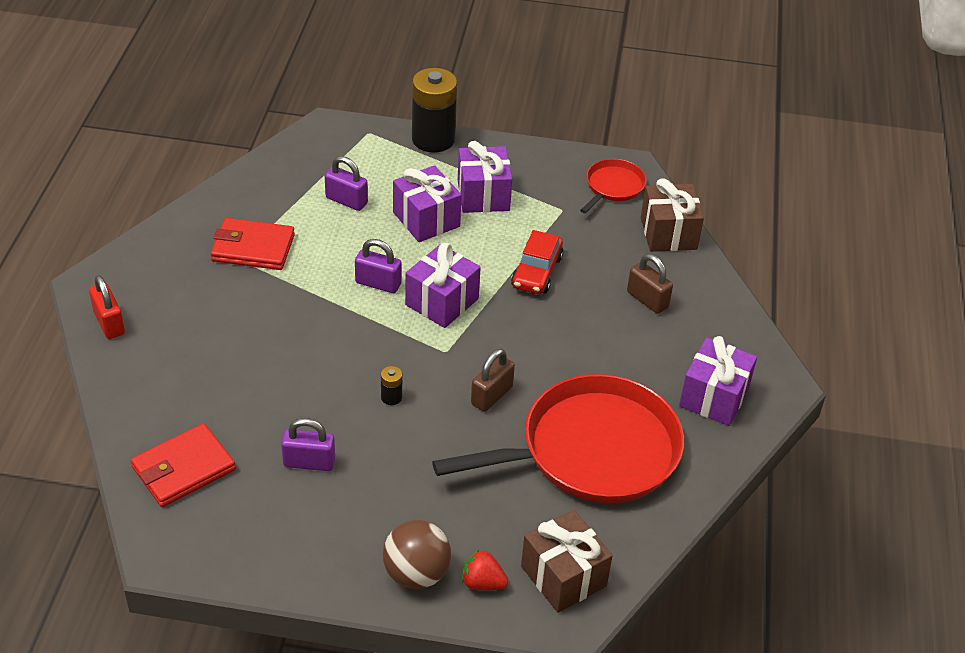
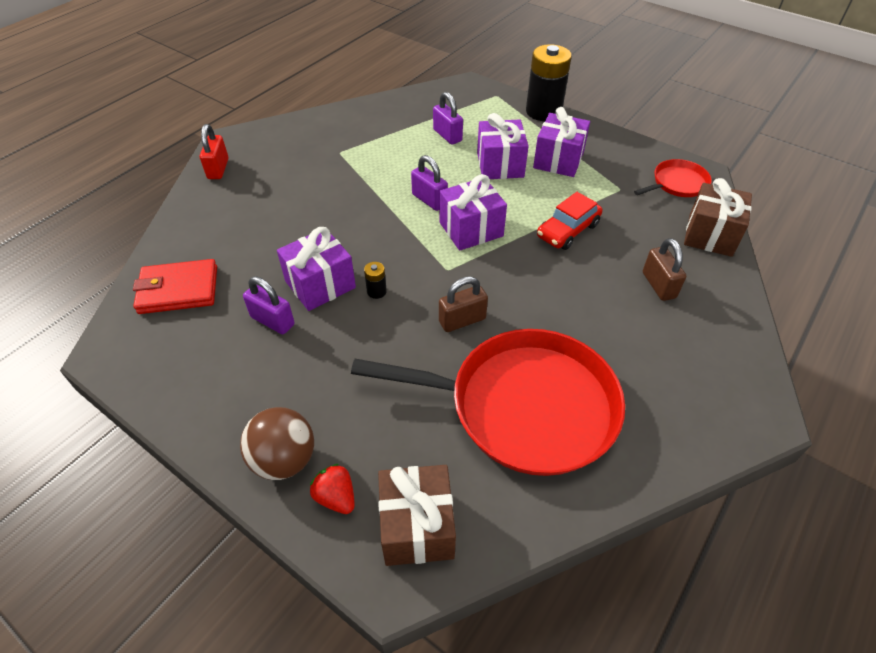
camera: 30 degrees right, 5 degrees up
red wallet [211,218,295,270] -> none
purple gift [679,336,757,426] -> purple gift moved to [277,227,356,311]

